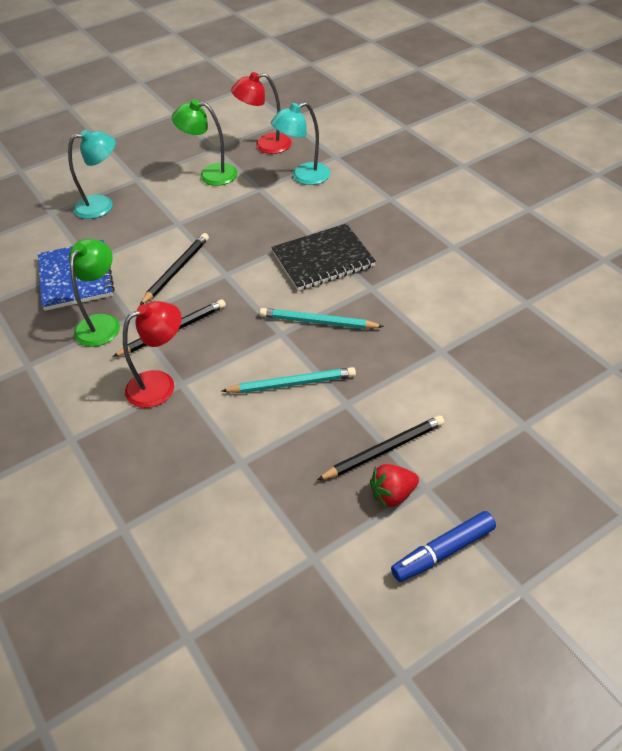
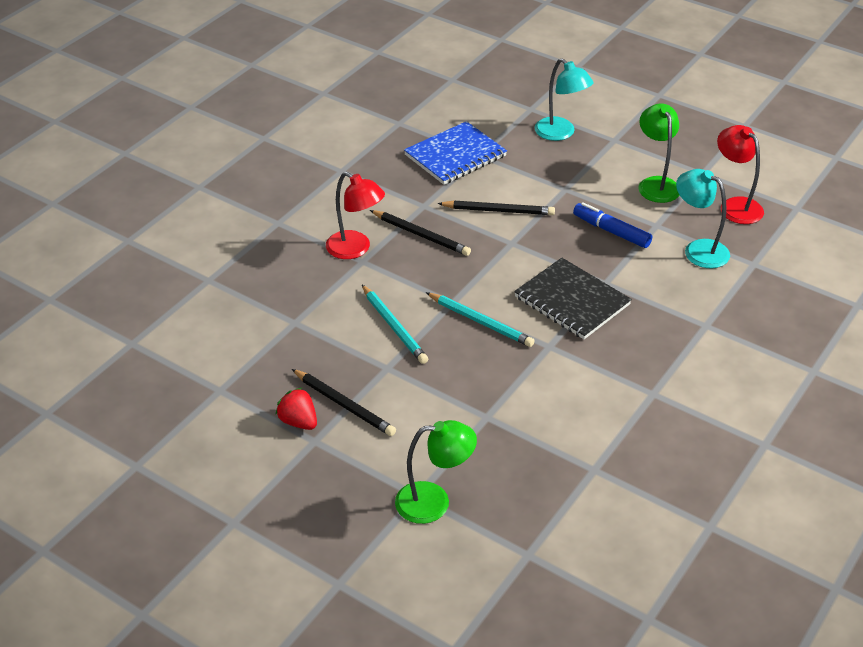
camera: 65 degrees right, 5 degrees down
green lamp [69,239,120,347] -> green lamp moved to [395,420,477,524]
turquoise pencil [259,308,384,329] -> turquoise pencil turned 135 degrees clockwise [426,292,535,347]
blue marker [391,511,496,582] -> blue marker moved to [573,202,652,248]

